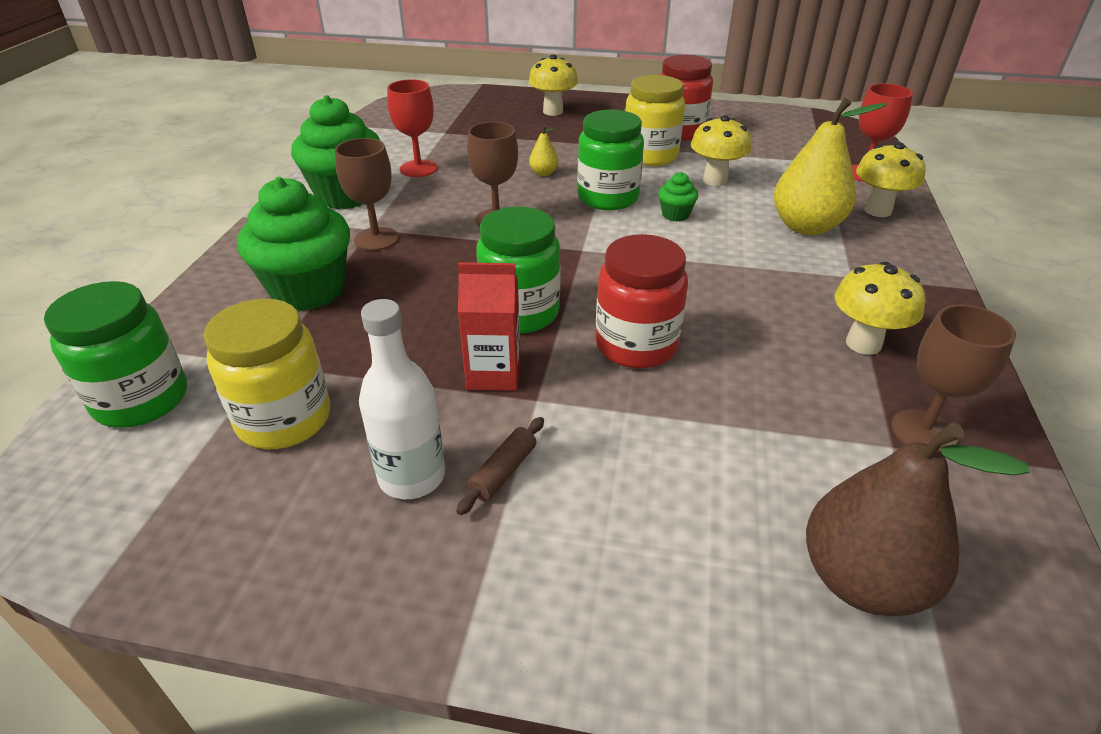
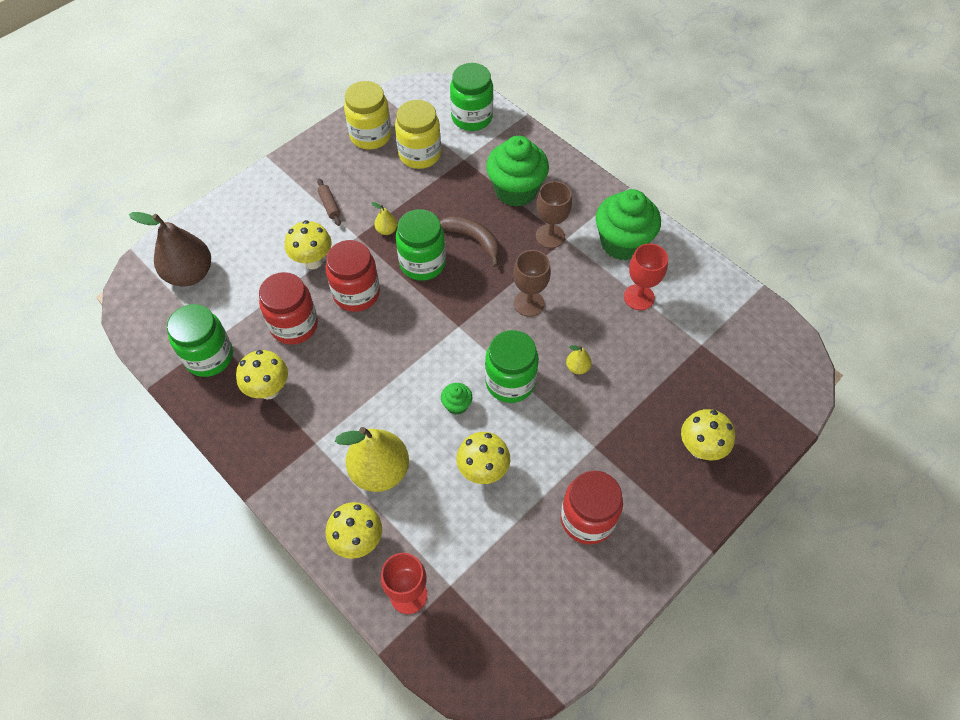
camera: 125 degrees right, 20 degrees up
white bottle [359,299,445,499] -> none
red carton [458,262,521,391] -> yellow pear [371,202,397,235]
yellow jar [626,75,685,166] -> yellow jar moved to [344,81,391,149]
brown goblet [891,304,1016,453] -> green jar [167,304,233,377]
none -> red jar [259,272,318,345]
none -> yellow mushroom [285,220,332,269]
none -> brown banana [440,216,500,267]

